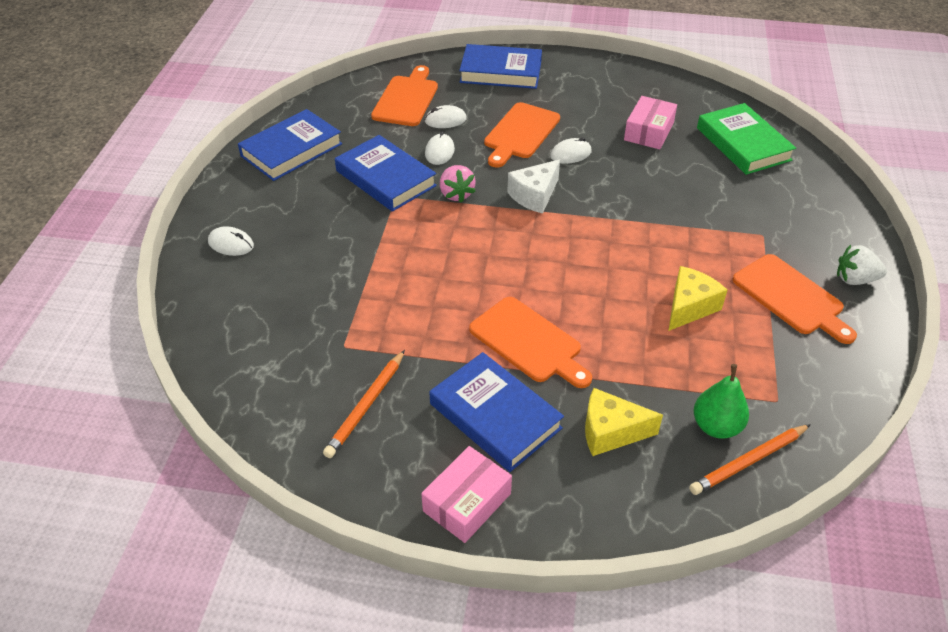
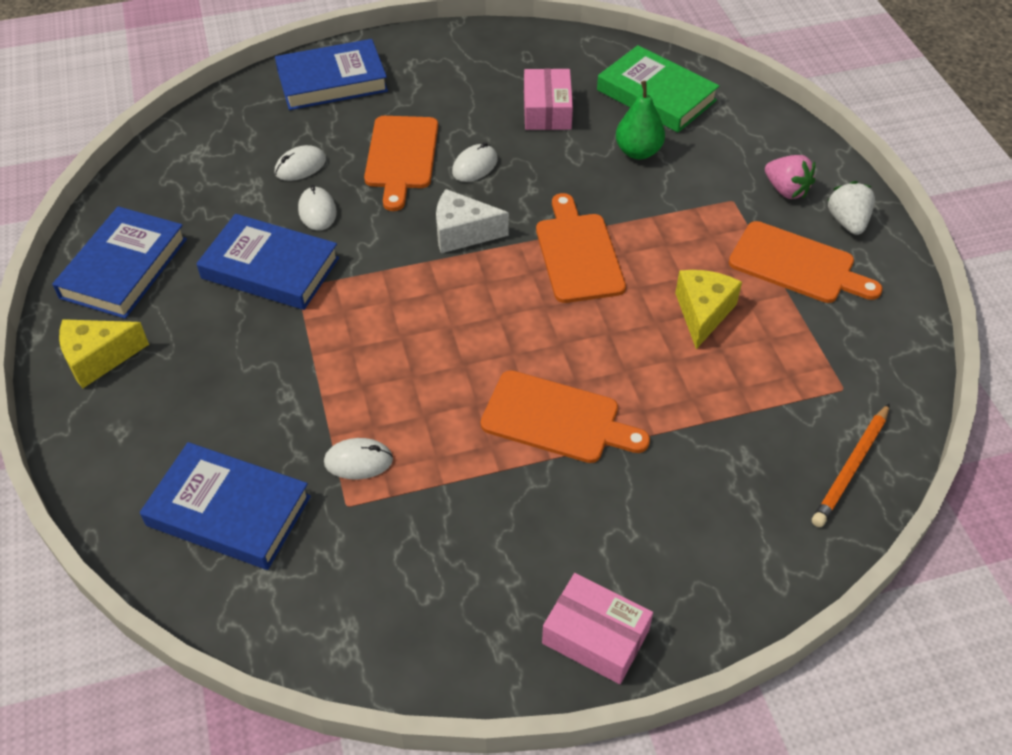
camera: 25 degrees left, 5 degrees up
white mouse [208,226,254,256] -> white mouse moved to [324,438,393,480]
orange pencil [323,350,405,458] -> none
orange cutting board [371,65,438,126] -> orange cutting board moved to [536,193,626,303]
pink box [421,446,512,543] -> pink box turned 75 degrees counterclockwise [542,573,653,684]
blue book [429,352,564,472] -> blue book moved to [140,442,311,570]
pink strawberry [440,165,476,203] -> pink strawberry moved to [765,155,815,199]
white cheese [507,160,560,214] -> white cheese turned 75 degrees clockwise [436,189,509,253]
yellow cheese [585,388,663,456] -> yellow cheese moved to [59,319,149,388]
green pear [694,364,749,439] -> green pear moved to [616,81,665,159]
white strawberry [837,245,887,285] -> white strawberry turned 105 degrees clockwise [827,181,875,235]

